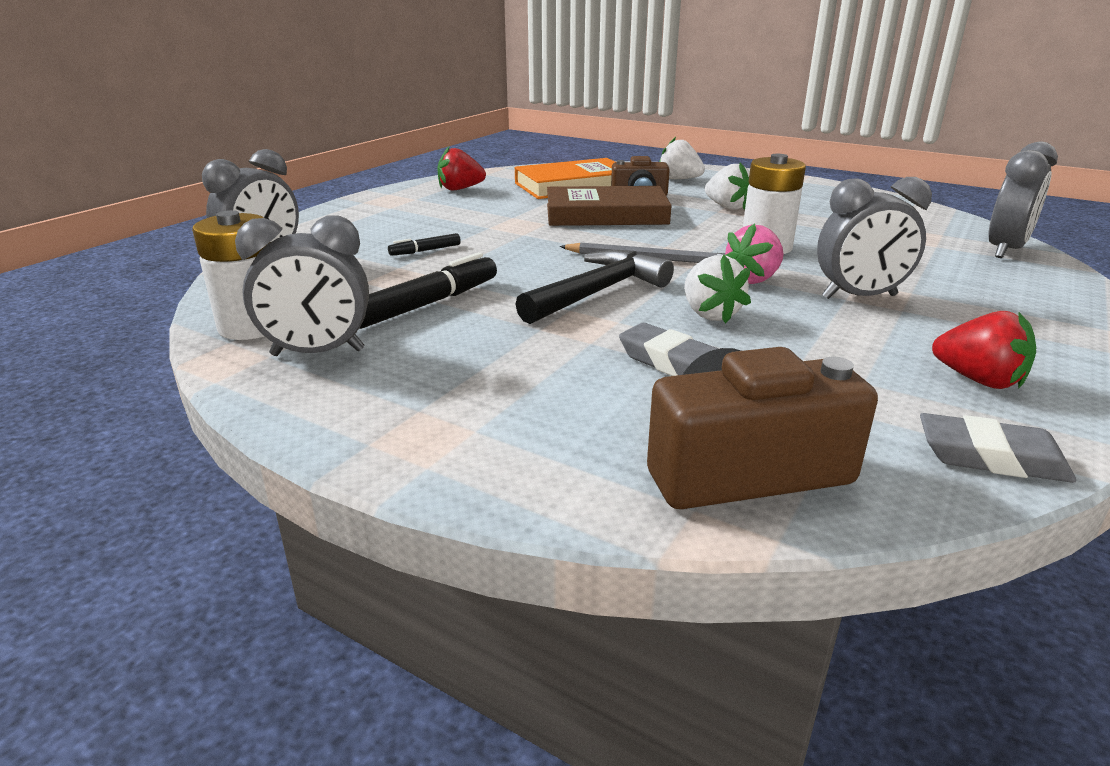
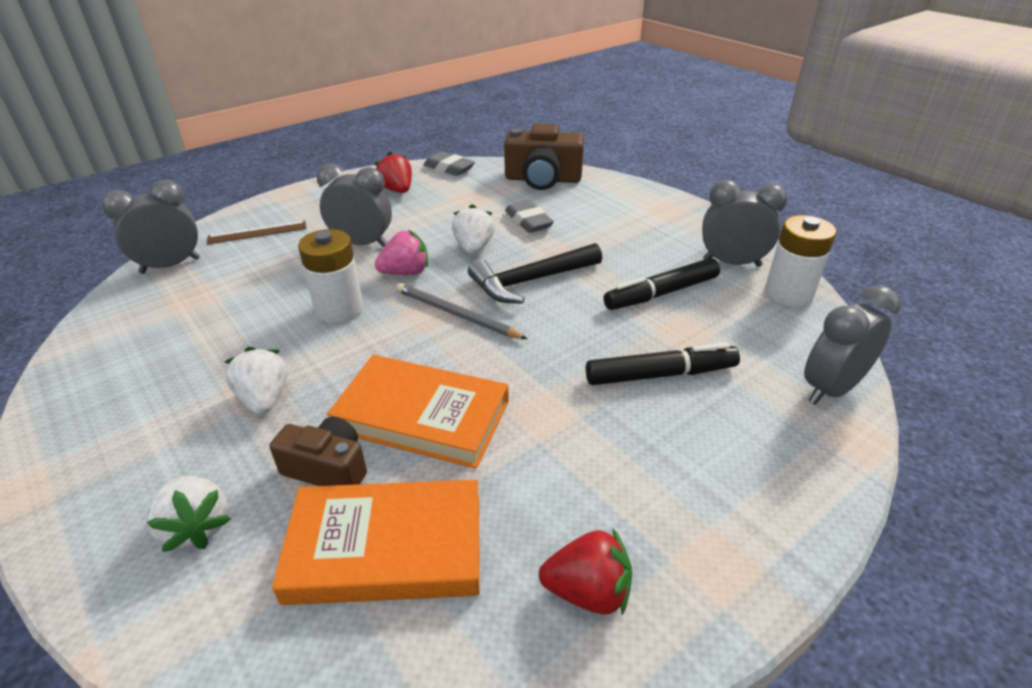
camera: 160 degrees left, 10 degrees up
black marker [388,233,461,256] -> black marker [585,342,740,385], size x1.97
brown book [547,186,672,226] -> orange book [327,355,509,469]
none -> brown ruler [207,221,306,244]

